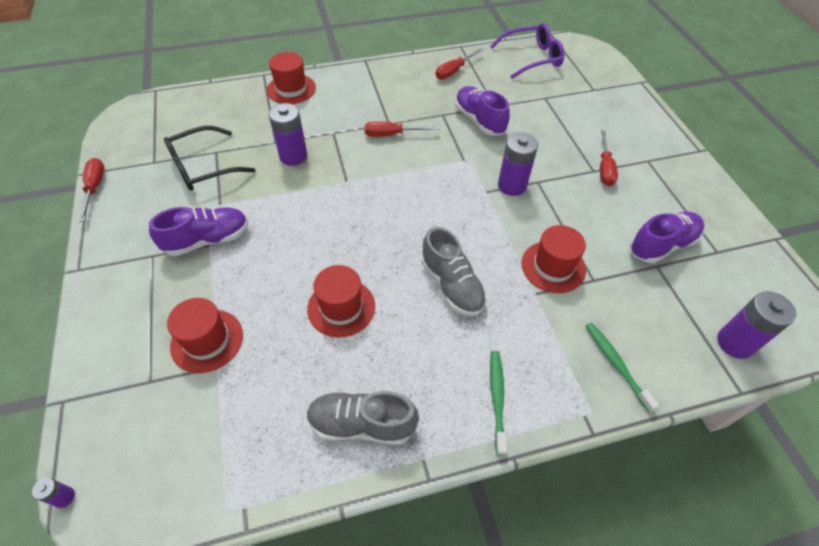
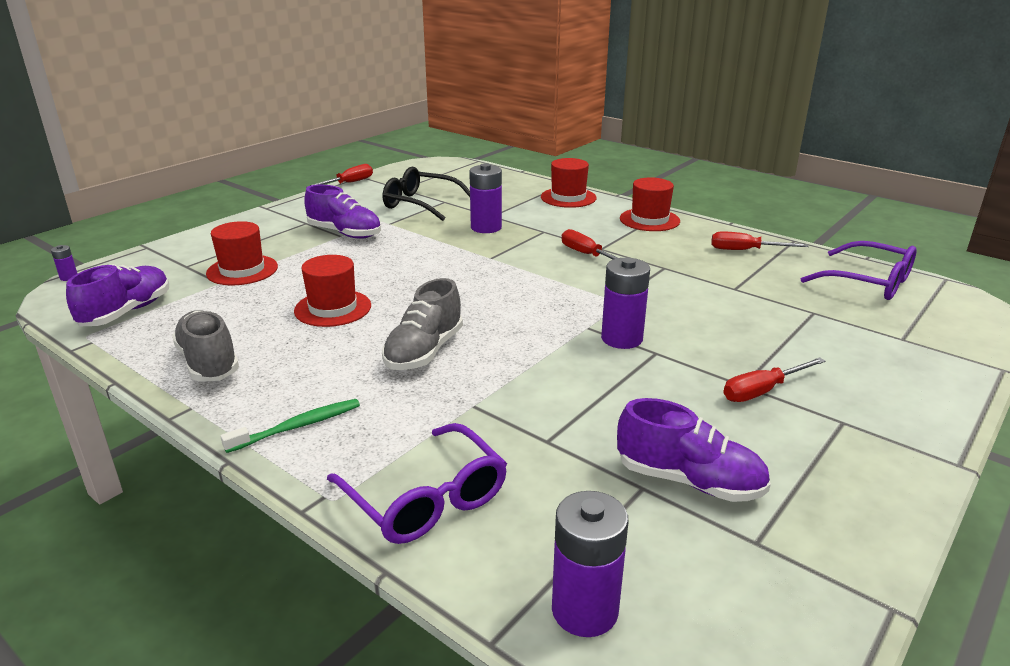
camera: 55 degrees right, 25 degrees down
purple shoe [455,86,510,136] -> purple shoe moved to [66,264,169,326]
red hat [521,225,586,293] -> red hat moved to [620,177,680,231]
green toothbrush [586,323,659,412] -> purple glasses [327,423,507,544]

